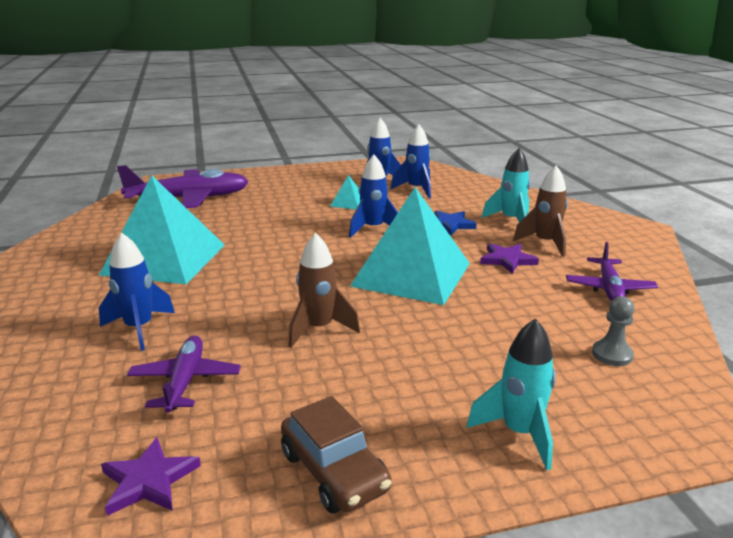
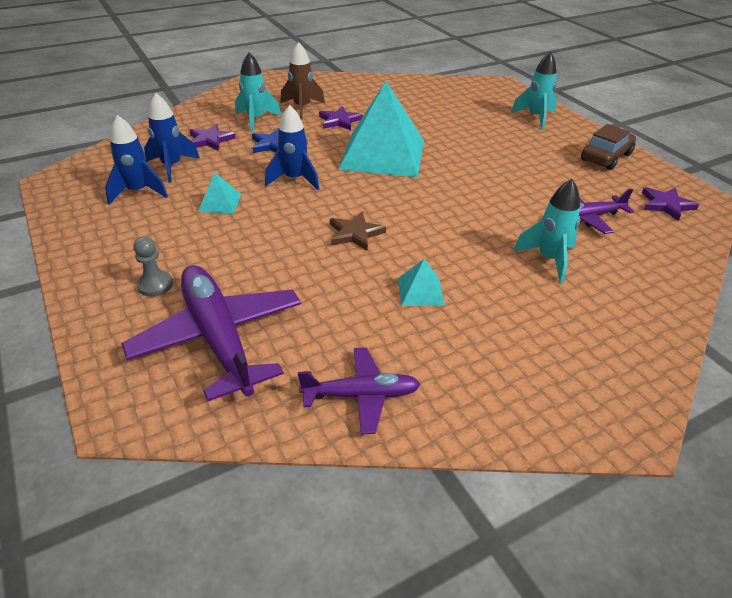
camera: 105 degrees left, 15 degrees up
turquoise pyramid [99,175,225,284] -> turquoise pyramid [398,259,445,306], size x0.41
blue rocket [99,233,175,351] -> turquoise rocket [513,179,580,283]
brown rocket [289,233,360,348] -> none
purple plane [566,242,658,301] -> purple plane moved to [298,347,421,435]
grey pawn [592,296,635,366] -> grey pawn moved to [133,236,173,297]
none -> purple star [189,124,236,151]
none -> brown star [330,212,386,251]

